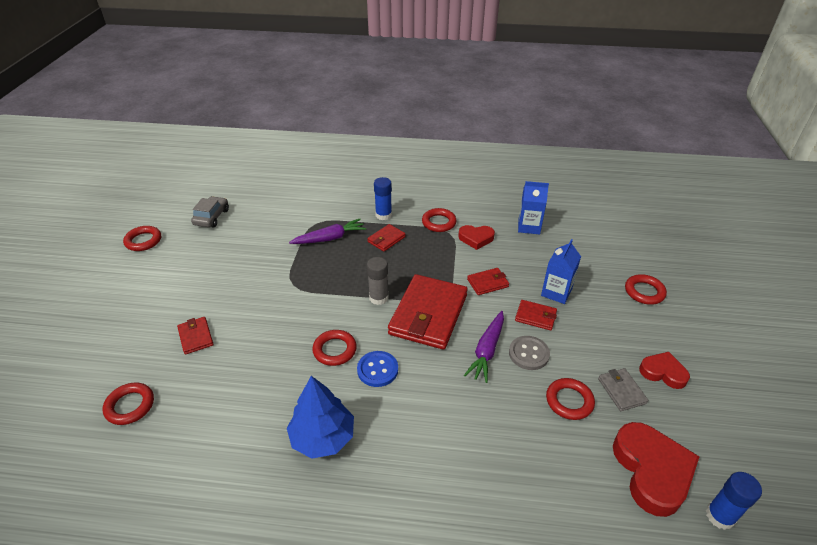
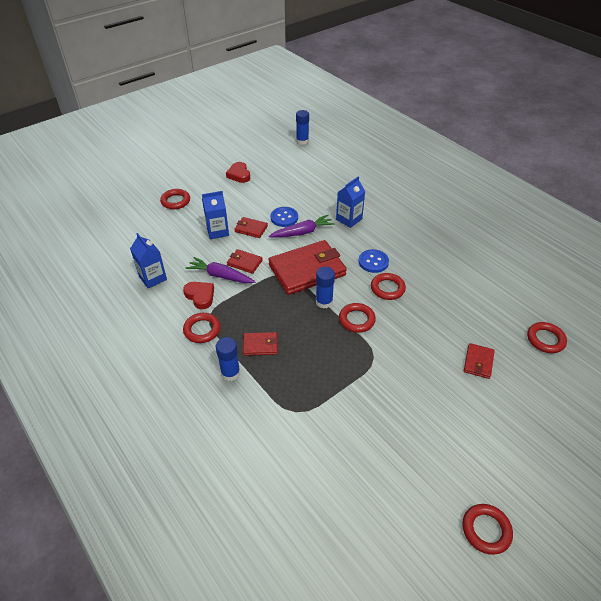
camera: 135 degrees left, 5 degrees up
grey car [191,196,229,227] -> none
blue tree [287,376,354,459] -> none
purple carrot [289,219,366,244] -> purple carrot moved to [186,257,256,283]
grey glue stick [367,257,389,305] -> blue glue stick [316,267,335,309]
grey button [509,336,550,370] -> blue button [271,207,298,227]
red wallet [515,300,557,331] -> red wallet turned 45 degrees counterclockwise [234,217,268,238]
red ring [546,378,595,420] -> red ring moved to [339,303,376,333]
grey wallet [598,368,648,411] -> none
red heart [613,422,700,517] -> none
none -> blue carton [336,176,366,228]

